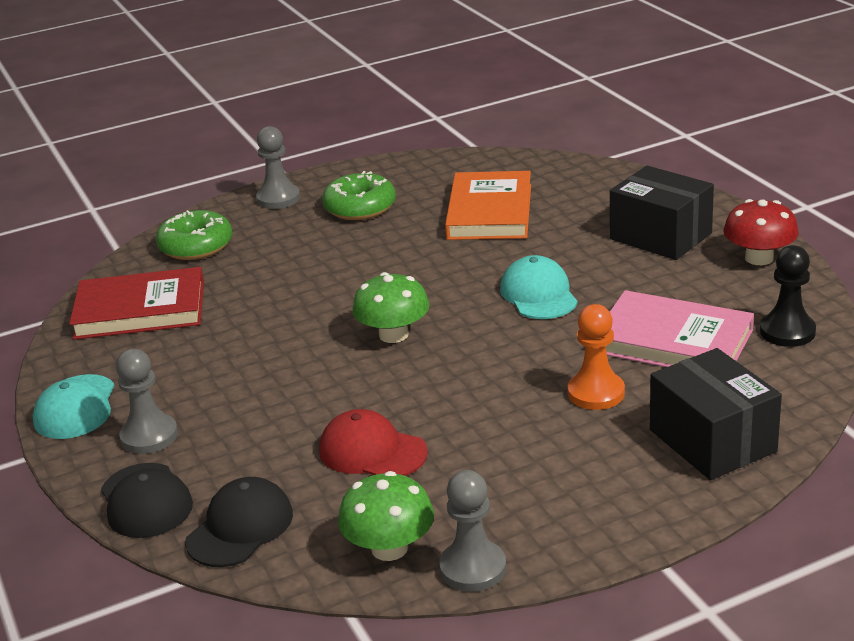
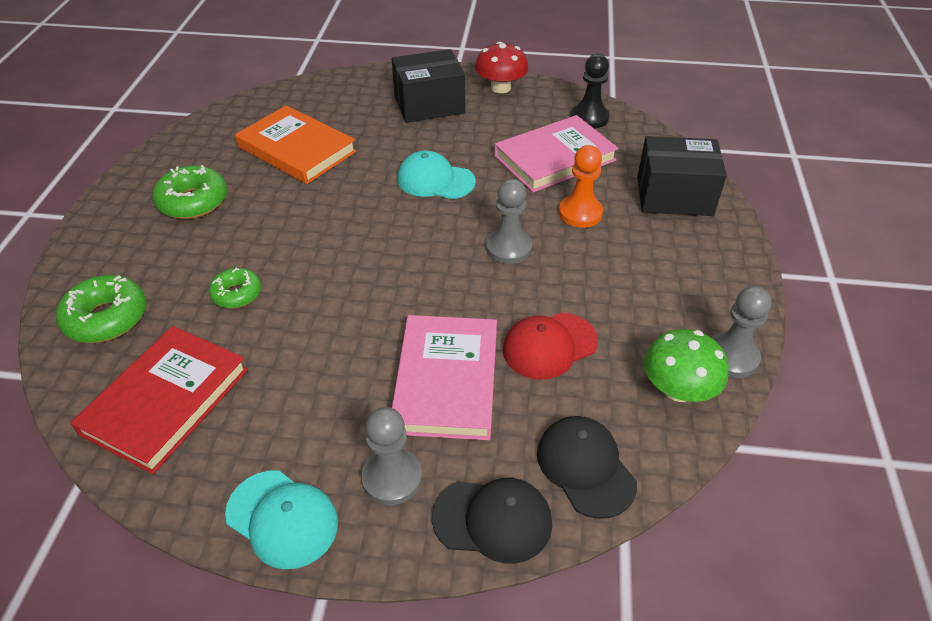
camera: 60 degrees left, 15 degrees up
grey pawn [256,126,300,209] -> grey pawn moved to [486,179,532,264]
green mushroom [353,272,429,343] -> none
none -> green donut [209,268,261,308]
none -> pink book [392,315,497,440]

